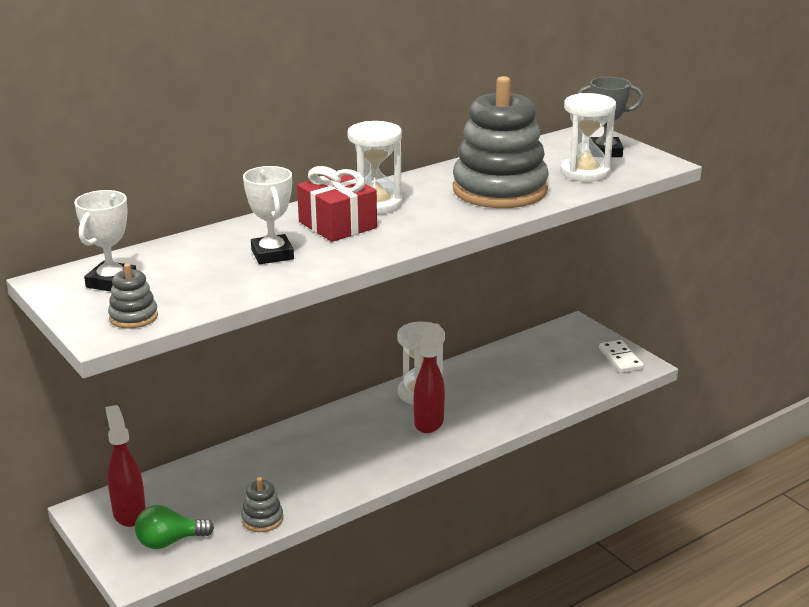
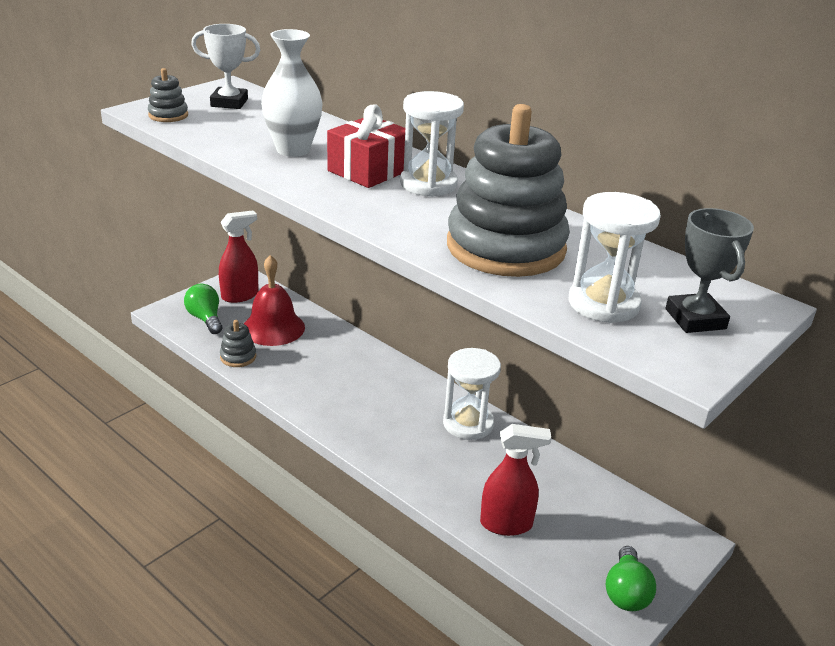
camera: 75 degrees right, 5 degrees up
white trophy [243,166,294,264] -> white vase [261,29,323,157]
red spray bottle [414,323,445,433] -> red spray bottle moved to [480,424,551,536]
white domino [599,340,644,373] -> green light bulb [606,546,656,611]
none -> red bell [244,255,305,346]

